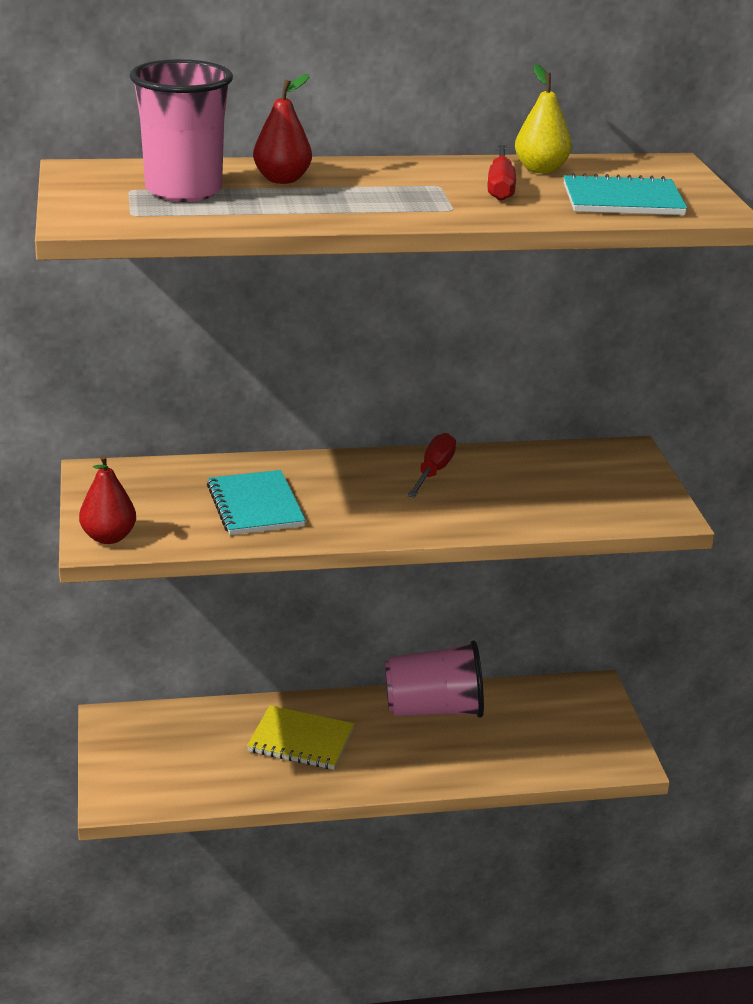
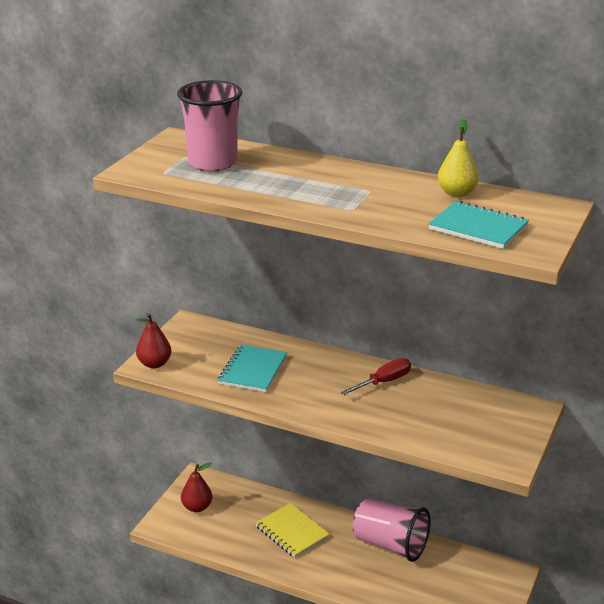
camera: 35 degrees right, 0 degrees up
red pear [253,74,312,184] -> red pear moved to [181,462,212,512]
red screwdriver [487,145,516,201] -> none

